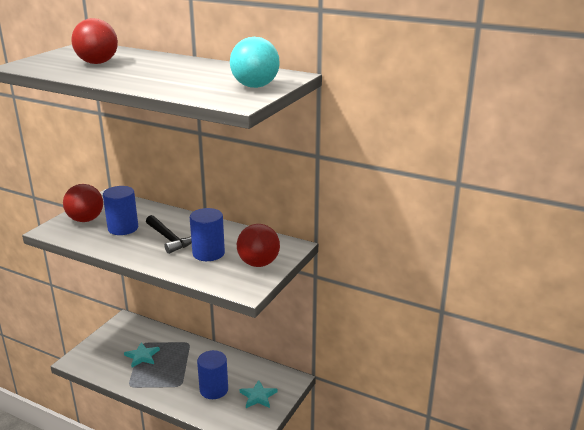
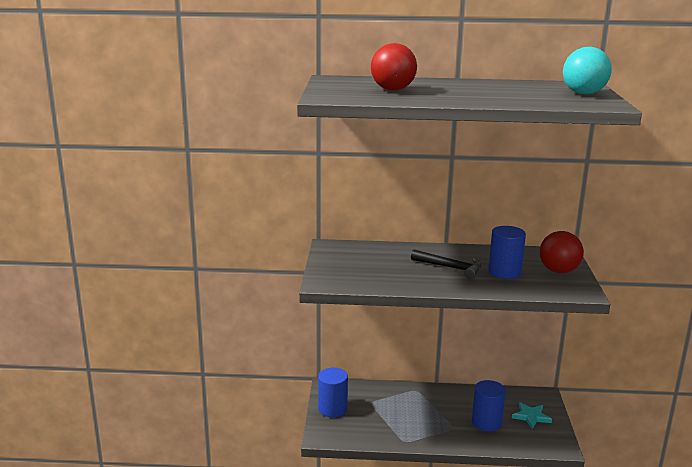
camera: 25 degrees left, 5 degrees down
red ball [63,184,103,222] -> none
blue cylinder [103,186,138,235] -> blue cylinder moved to [318,368,348,417]
turquoise star [124,342,160,368] -> none

